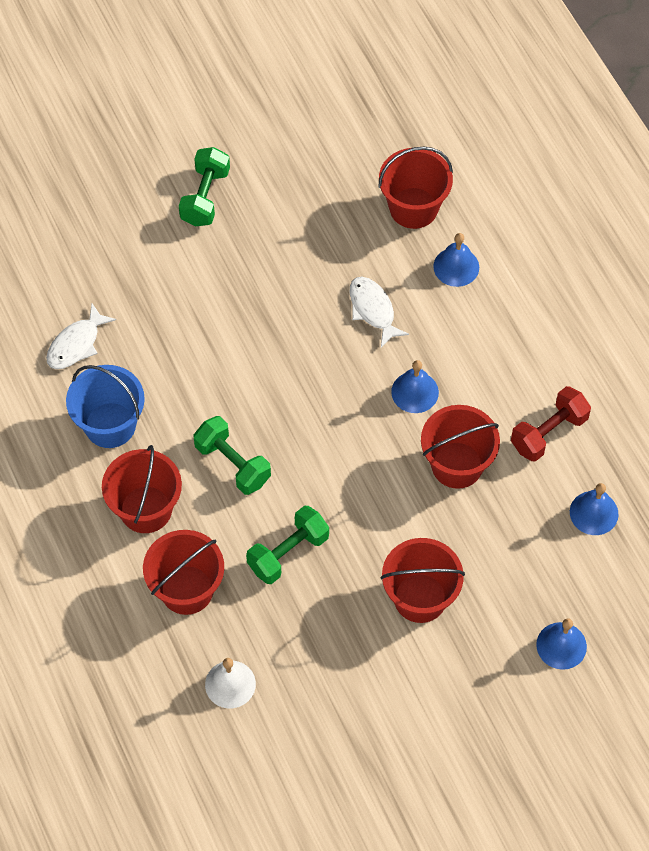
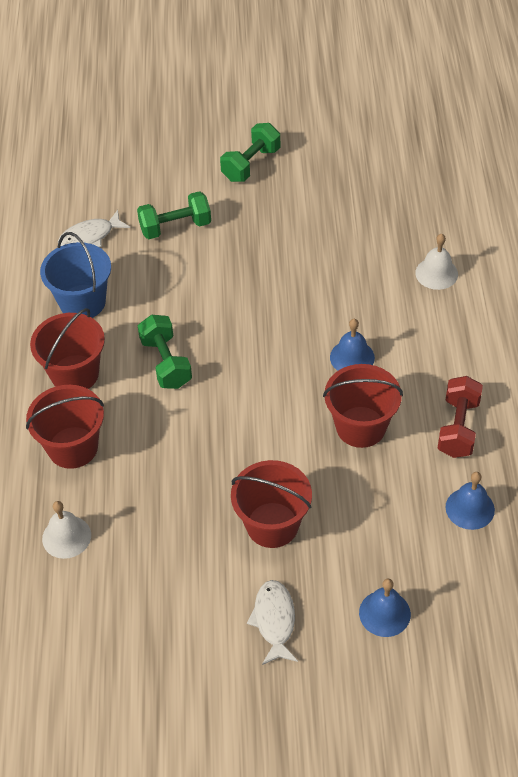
camera: 25 degrees right, 10 degrees down
green dumbbell [246,506,329,584] -> green dumbbell moved to [137,191,211,239]
white fish [350,277,409,347] -> white fish moved to [247,580,298,665]
red bucket [378,147,453,229] -> none
blue bell [433,233,479,287] -> white bell [415,234,458,290]
red dumbbell [511,386,591,462] -> red dumbbell turned 60 degrees counterclockwise [438,376,483,458]

